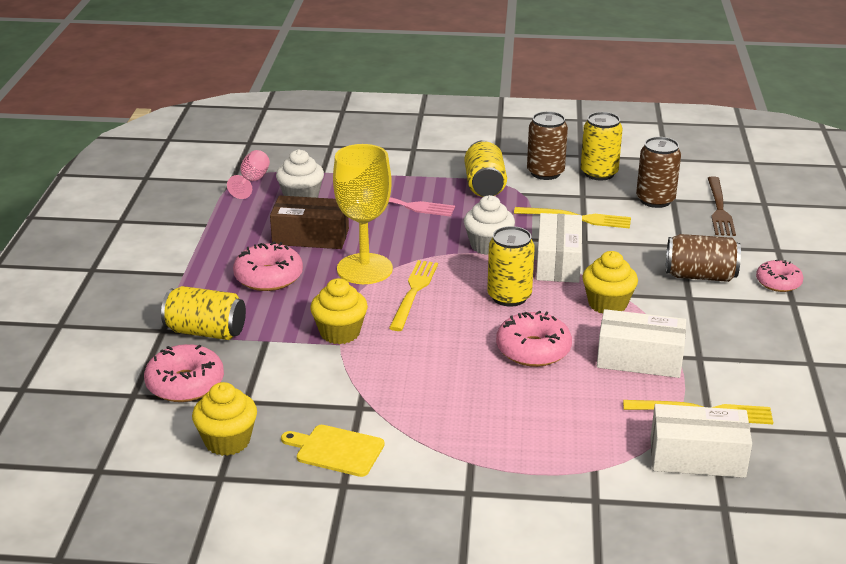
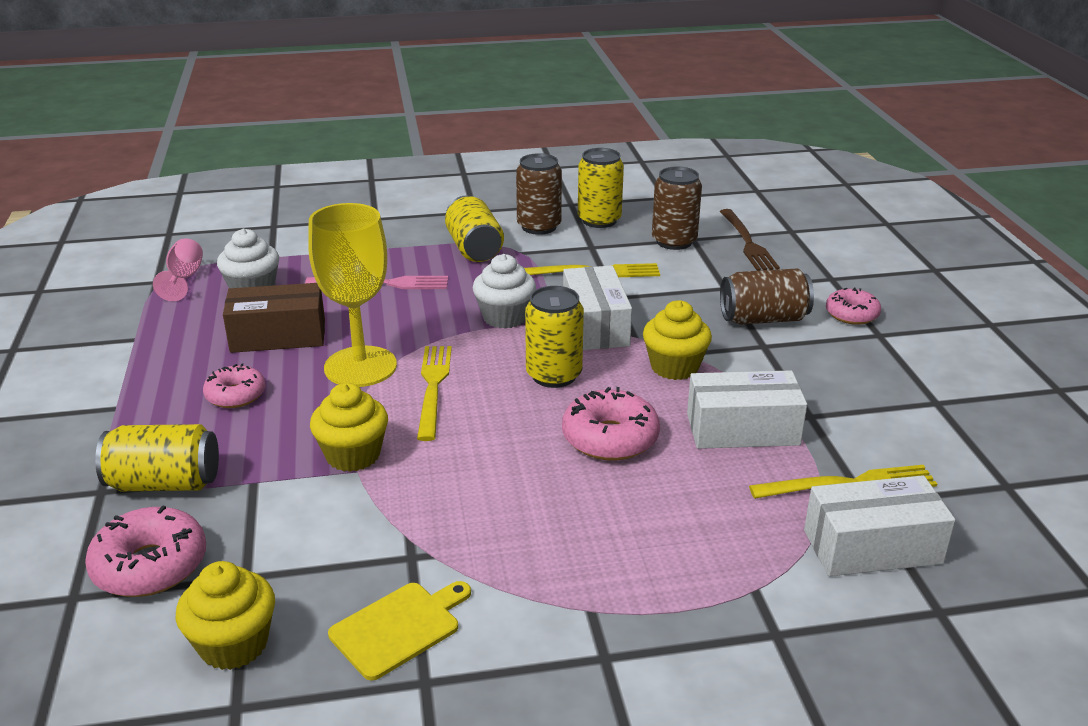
camera: 15 degrees left, 0 degrees up
pink donut [233,242,303,291] -> pink donut [203,364,266,408], size x0.66
yellow cutting board [281,425,385,477] -> yellow cutting board turned 135 degrees clockwise [328,581,471,680]

